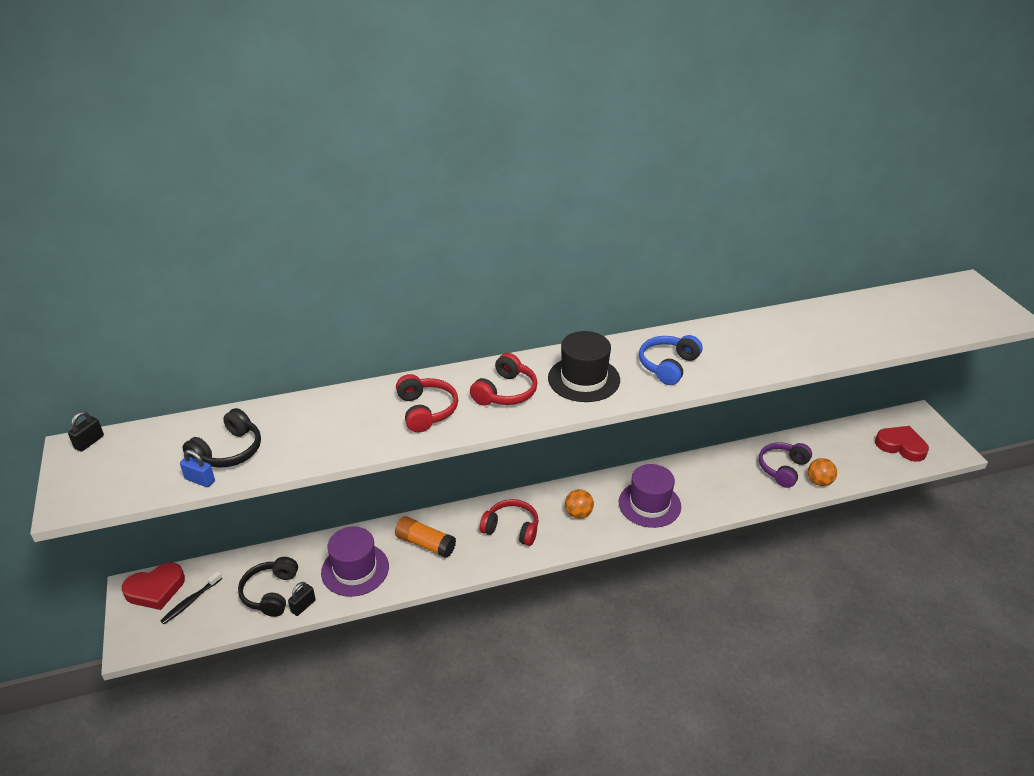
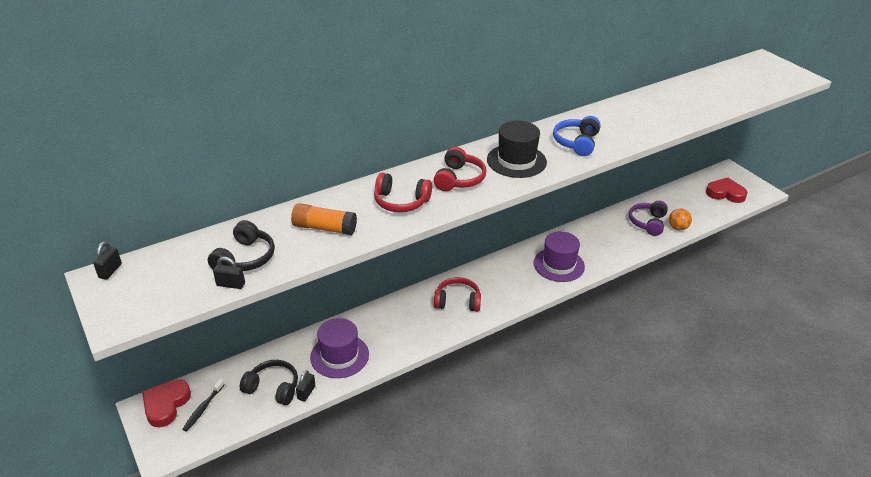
camera: 15 degrees left, 0 degrees up
red heart [122,562,185,610] -> red heart turned 150 degrees clockwise [142,379,191,427]
blue padlock [180,450,215,487] -> black padlock [213,257,245,289]
black headphones [238,557,298,617] -> black headphones turned 120 degrees clockwise [240,360,298,405]
orange glue stick [395,516,456,558] -> orange glue stick moved to [291,203,357,235]
red headphones [396,374,458,432] -> red headphones turned 135 degrees clockwise [374,173,432,212]
orange ball [565,489,594,519] -> none

